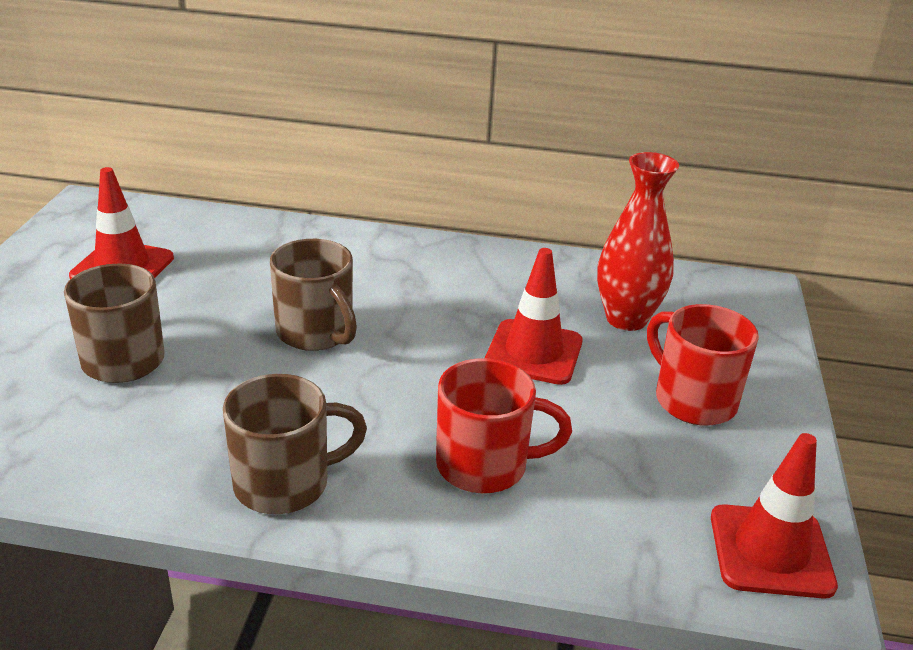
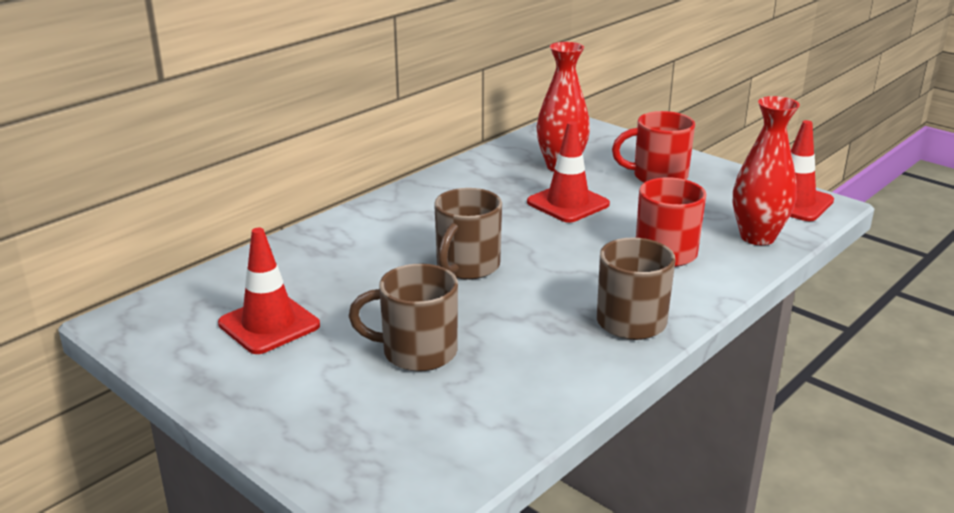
camera: 55 degrees left, 5 degrees down
brown mug [270,239,357,351] -> brown mug turned 120 degrees clockwise [434,188,502,280]
none -> red vase [733,96,800,245]

